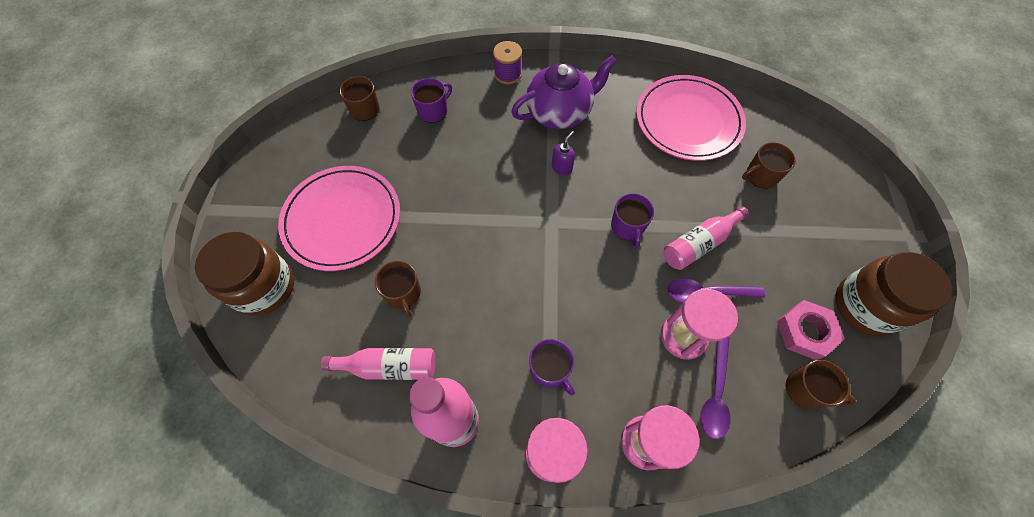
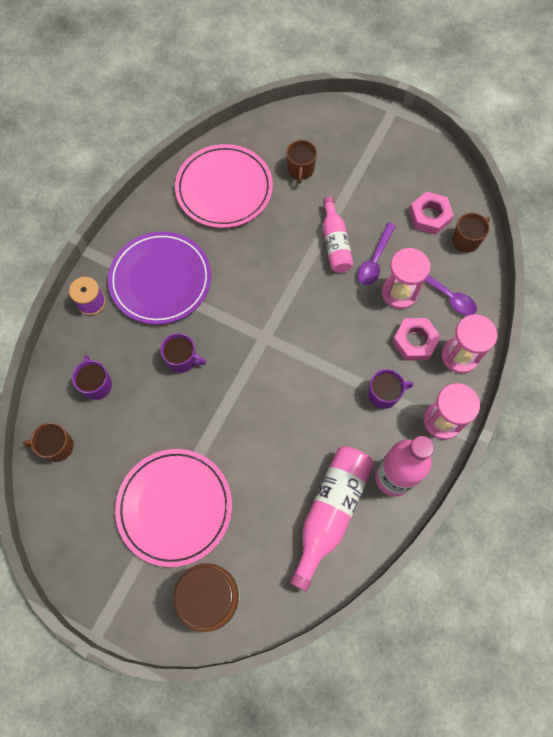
camera: 65 degrees left, 5 degrees up
pink bottle [321,348,436,380] -> pink bottle [289,446,374,592], size x1.54
brown mug [375,261,421,317] -> none
purple teapot [511,55,617,129] -> purple plate [108,232,211,325]
purple soap dispenser [552,131,575,175] -> none
purple mug [611,194,654,248] -> purple mug moved to [161,333,206,373]
brown jar [836,252,952,336] -> none
none -> pink nut [392,318,441,361]

